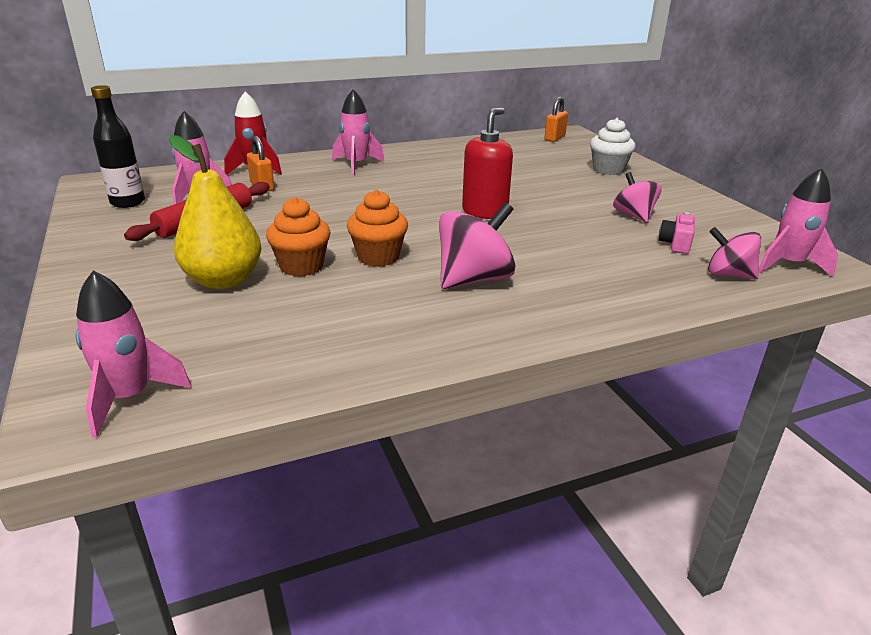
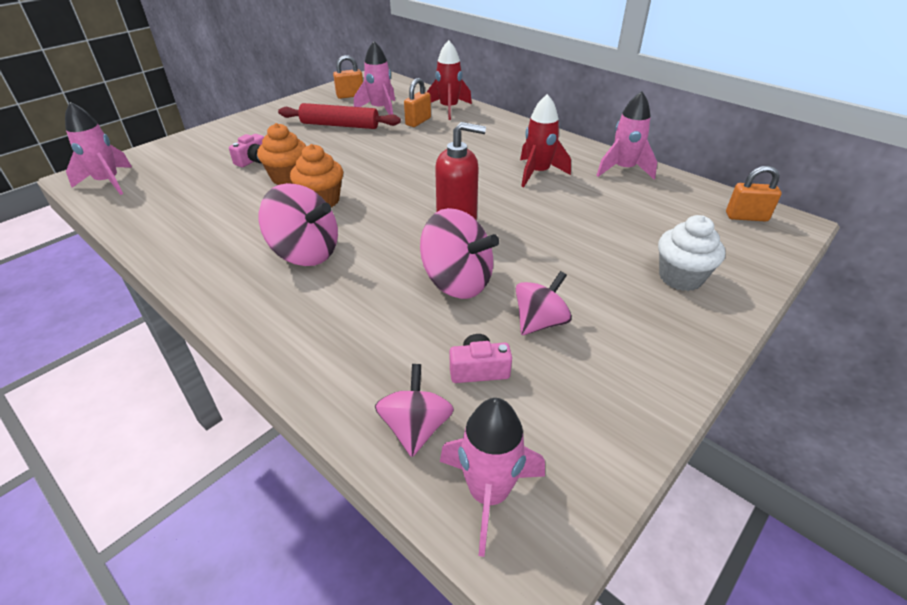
camera: 65 degrees right, 10 degrees up
black bottle [91,85,145,208] -> orange padlock [333,55,363,99]
yellow pear [169,135,262,289] -> pink camera [229,134,264,167]
pink rocket [332,89,385,176] -> pink rocket moved to [596,91,657,179]
none -> pink spinning top [420,208,499,299]
none -> red rocket [520,94,571,187]

